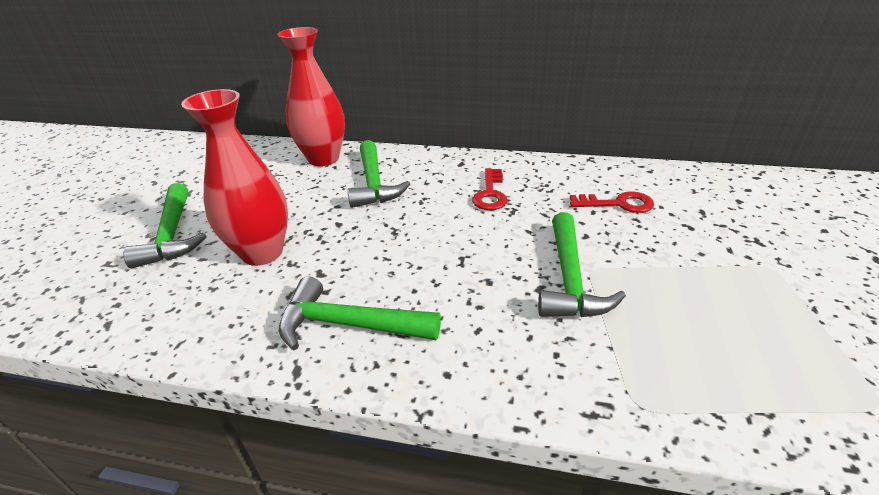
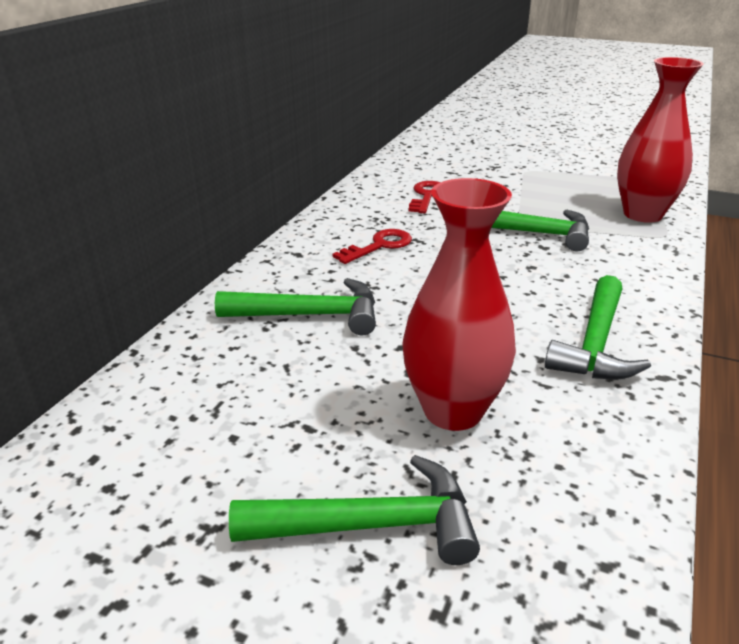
camera: 80 degrees left, 5 degrees down
red vase [277,27,345,166] -> red vase moved to [617,57,704,223]
red key [472,168,508,210] -> red key turned 60 degrees counterclockwise [333,229,412,264]

